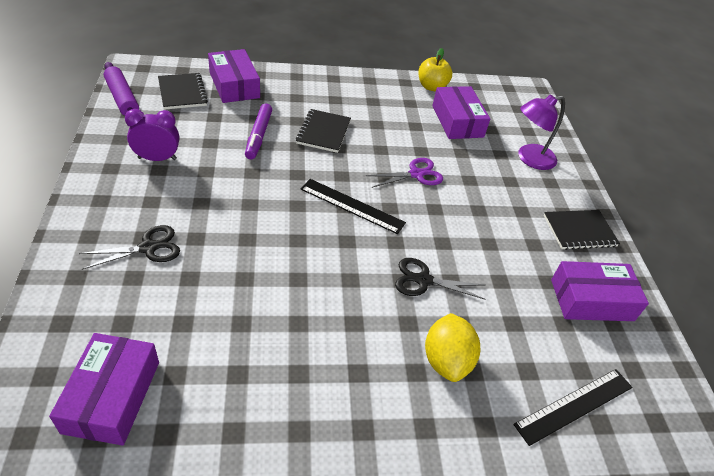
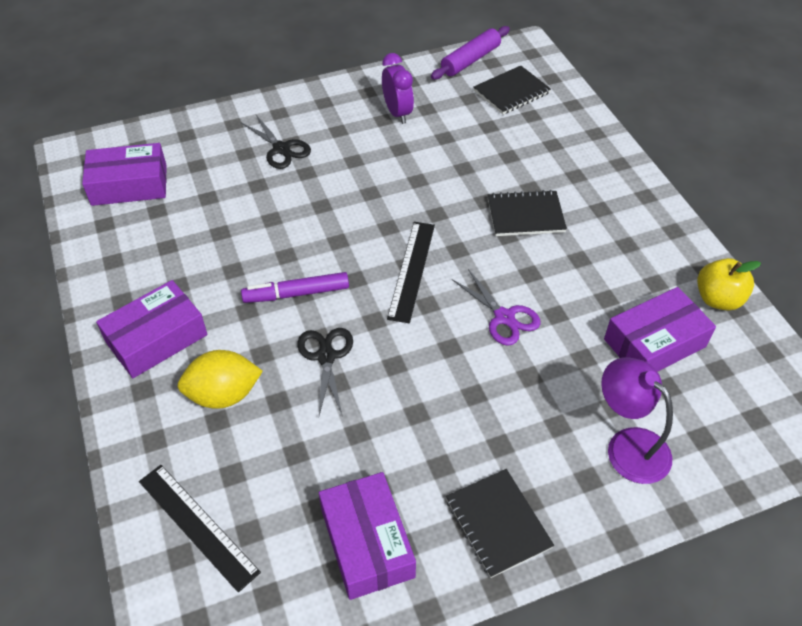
camera: 80 degrees right, 5 degrees up
purple box [208,49,260,103] -> purple box moved to [96,280,207,378]
purple marker [245,104,272,159] -> purple marker moved to [241,272,349,303]

